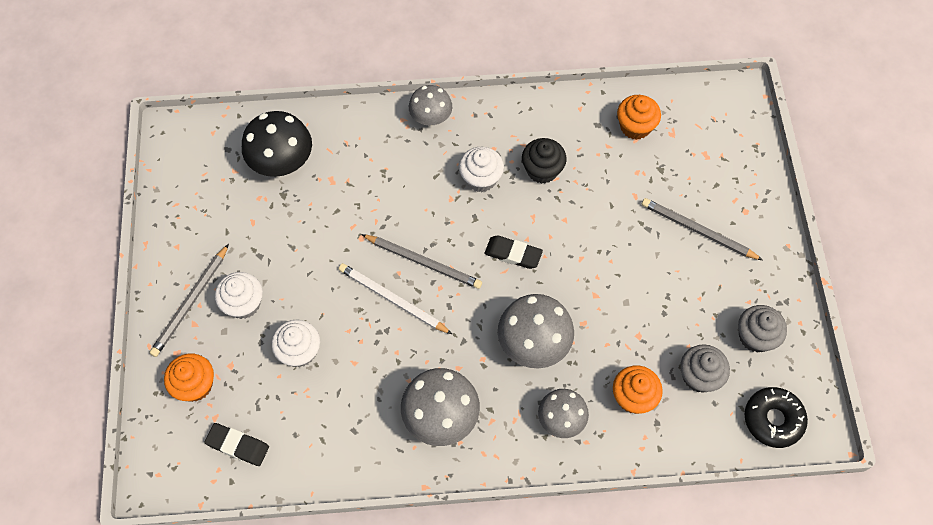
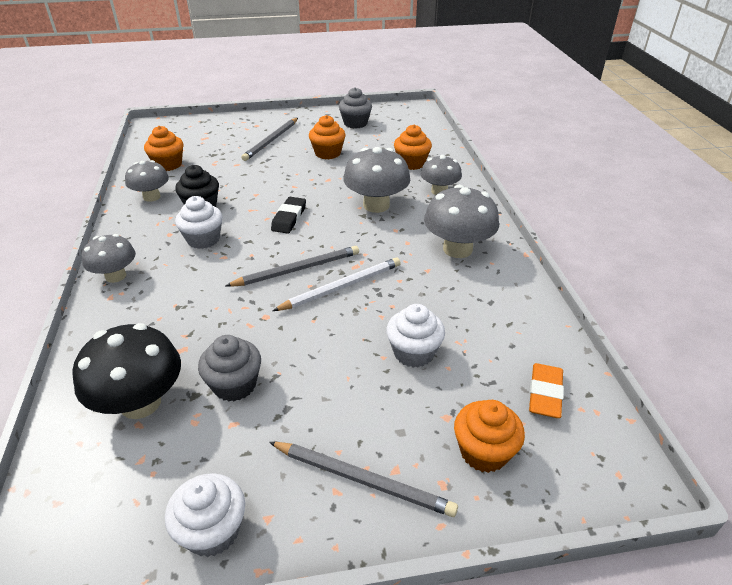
camera: 95 degrees left, 25 degrees down
black eraser [204,423,269,466] -> orange eraser [529,363,564,418]
white cupcake [215,272,263,319] -> white cupcake moved to [165,473,245,557]
white pencil [339,263,452,334] -> white pencil turned 150 degrees counterclockwise [273,257,401,311]
grey pencil [361,234,482,289] -> grey pencil turned 45 degrees clockwise [226,246,359,287]
grey cupcake [680,344,730,393] -> grey cupcake moved to [198,335,261,402]
black donut [744,387,808,448] -> none
none -> grey mushroom [125,160,169,202]
none -> orange cupcake [309,115,346,159]

